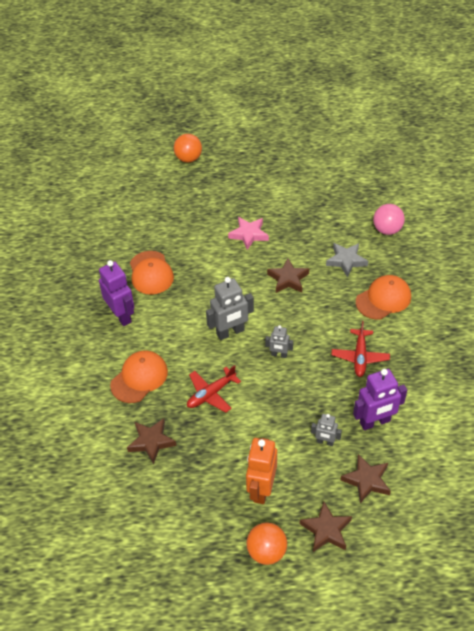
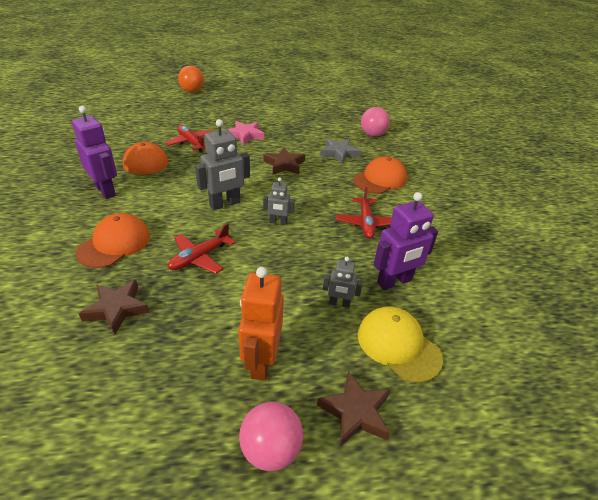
camera: 10 degrees left, 10 degrees down
orange ball [246,523,287,565] -> pink ball [239,402,303,471]
brown star [340,454,391,503] -> yellow cap [357,307,443,383]
none -> red plane [165,125,213,152]

